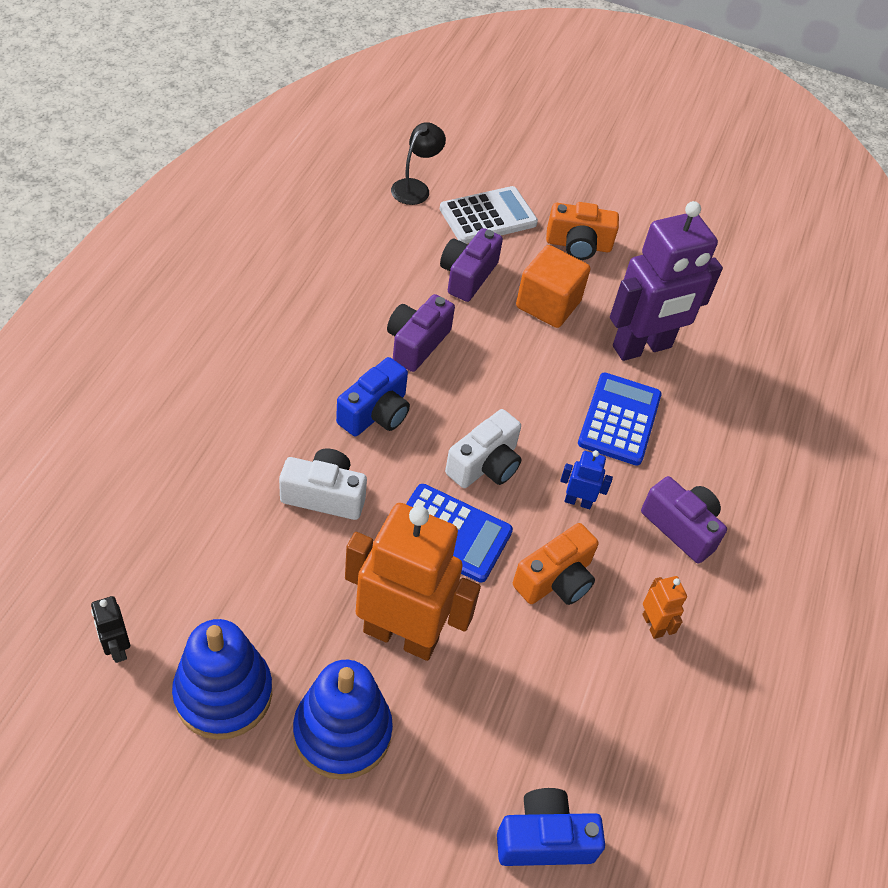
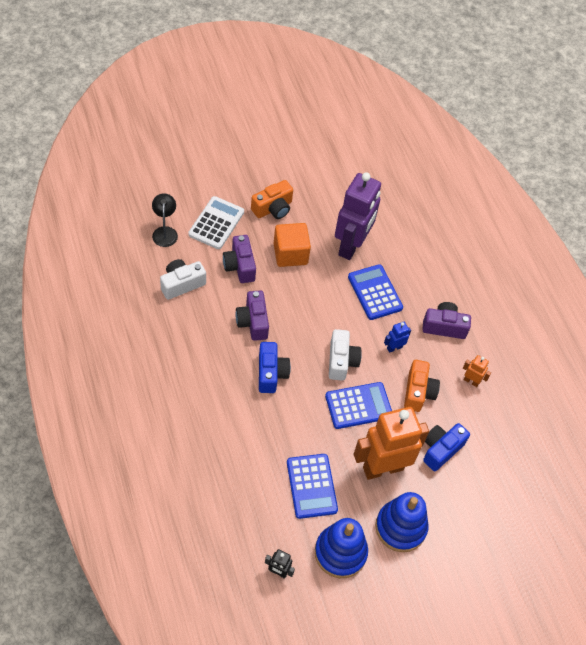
camera: 40 degrees left, 5 degrees up
white camera [279,448,367,520] -> white camera moved to [160,259,206,300]
blue camera [497,788,605,866] -> blue camera moved to [423,423,470,471]
none -> blue calculator [287,454,338,519]

